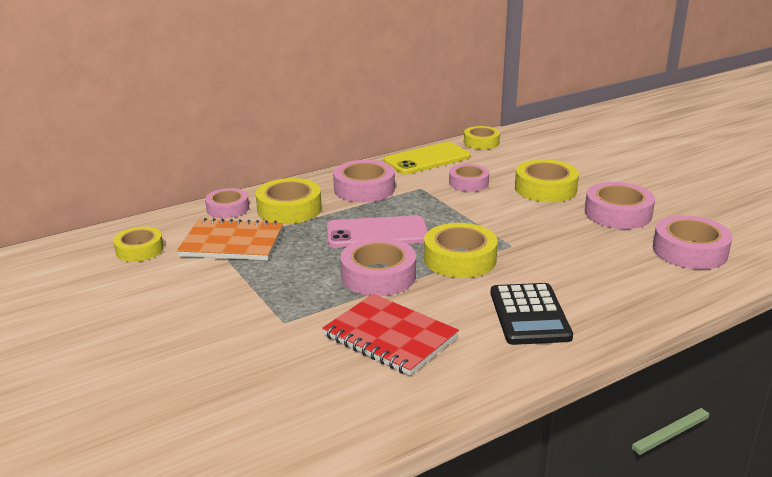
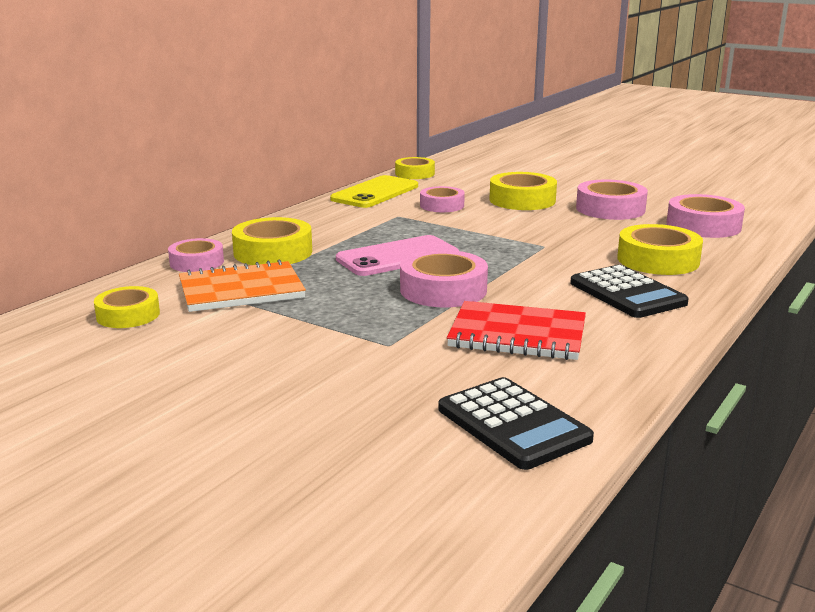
camera: 25 degrees left, 5 degrees down
pink tape [333,160,395,202] -> none
yellow tape [424,223,498,278] -> yellow tape moved to [617,224,703,275]
none -> black calculator [438,377,594,470]

